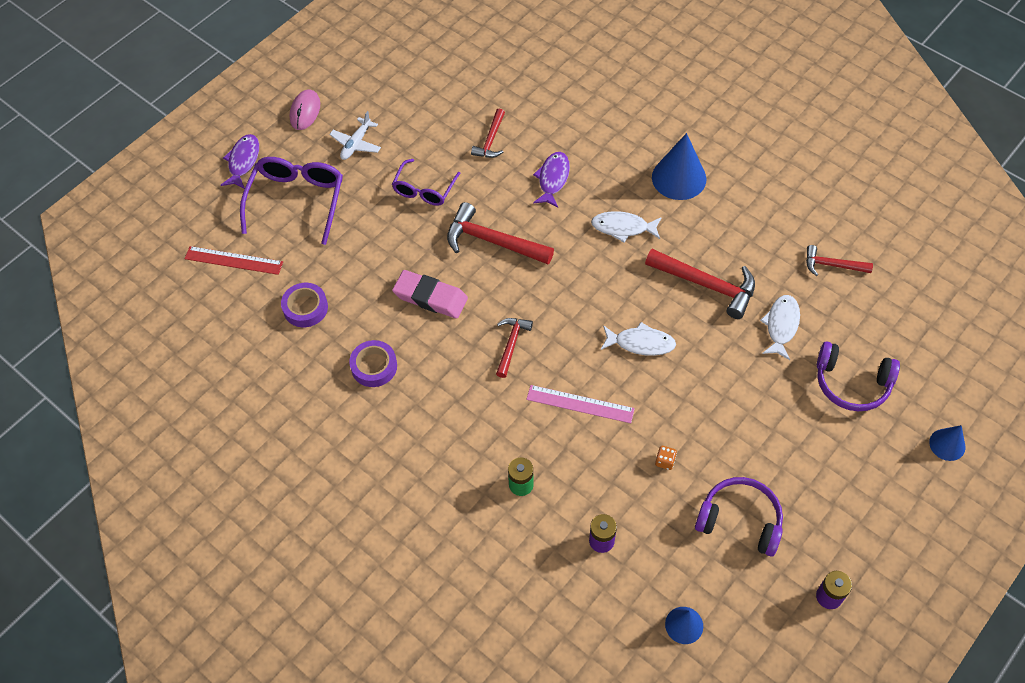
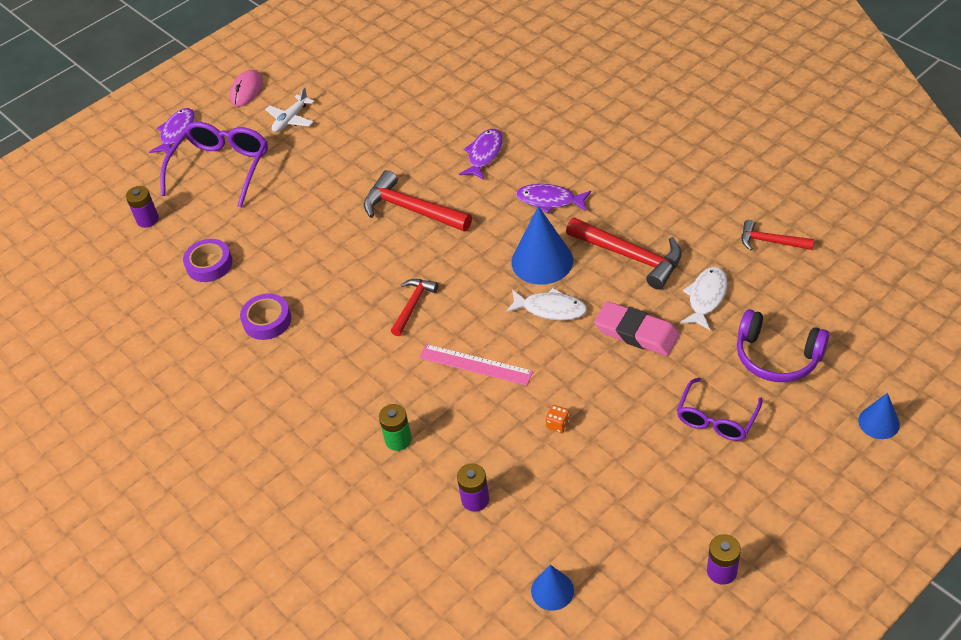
camera: 10 degrees right, 10 degrees down
red ruler [185,246,283,275] -> purple battery [126,186,159,228]
purple glasses [392,159,461,206] -> purple glasses moved to [677,378,762,441]
pink eraser [392,270,468,319] -> pink eraser moved to [594,301,680,356]
red hammer [471,109,505,158] -> none
white fish [591,211,662,243] -> purple fish [516,184,591,213]
blue cone [652,133,706,200] -> blue cone moved to [512,206,573,285]
purple headphones [695,477,783,556] -> none

